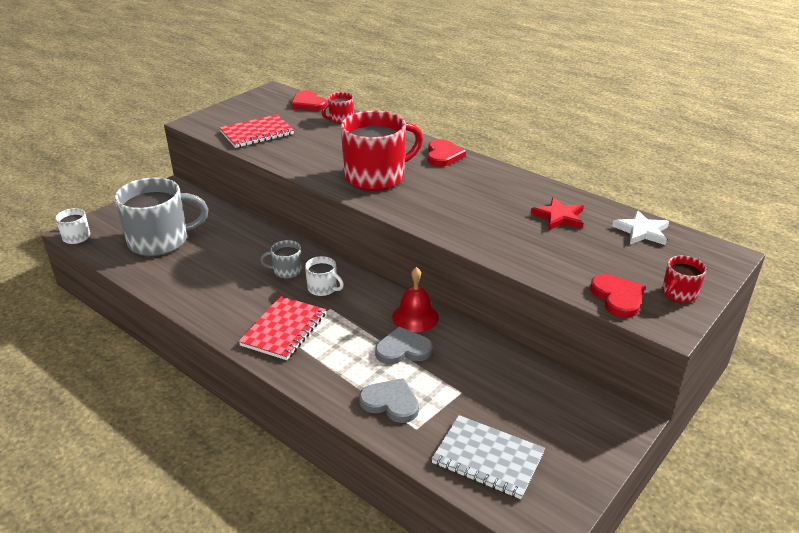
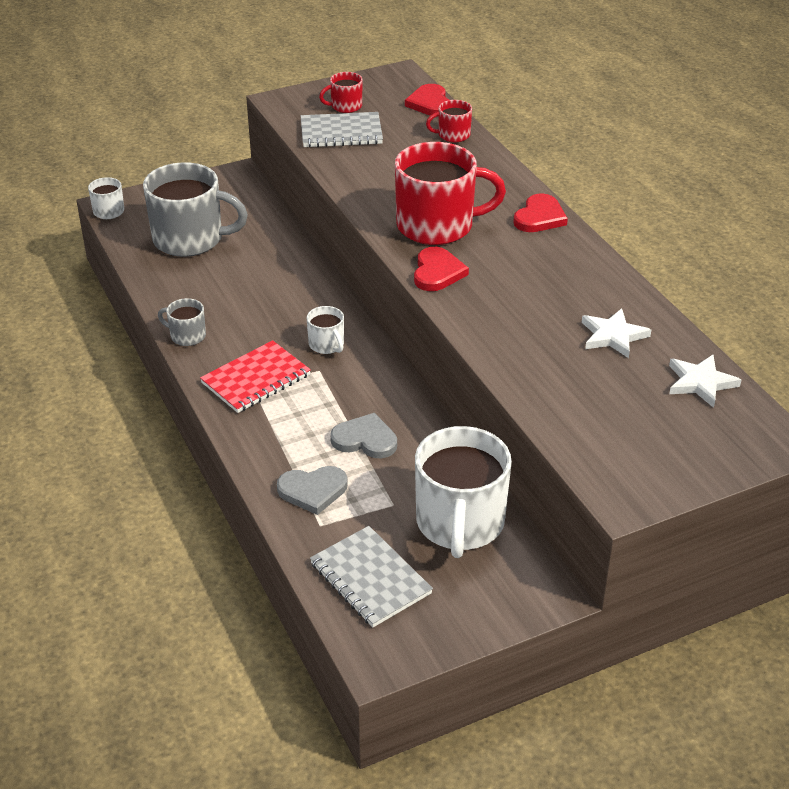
camera: 25 degrees right, 5 degrees up
red notebook [219,114,294,148] -> grey notebook [301,112,383,148]
grey mug [260,240,302,279] -> grey mug moved to [158,298,206,346]
grey heart [359,378,419,423] -> grey heart turned 120 degrees clockwise [277,466,348,515]
red bell [392,267,439,332] -> none
red star [531,197,584,230] -> white star [582,308,651,358]
red heart [590,274,645,318] -> red heart moved to [414,247,469,291]
red mug [662,255,707,303] -> red mug moved to [319,72,362,113]
none -> white mug [415,426,512,558]

